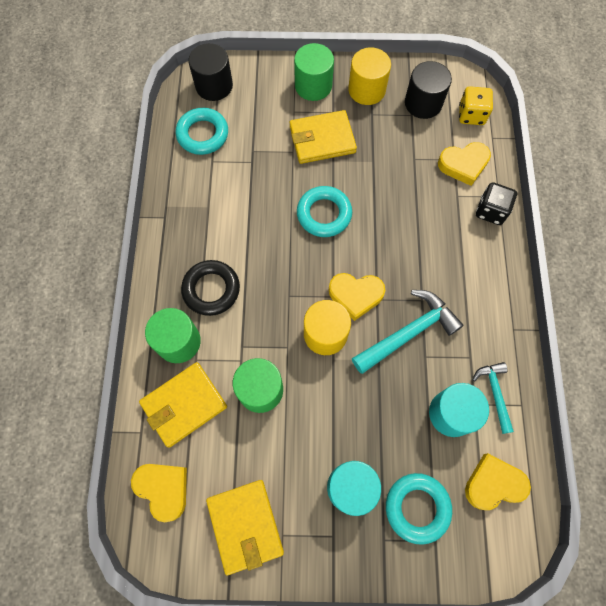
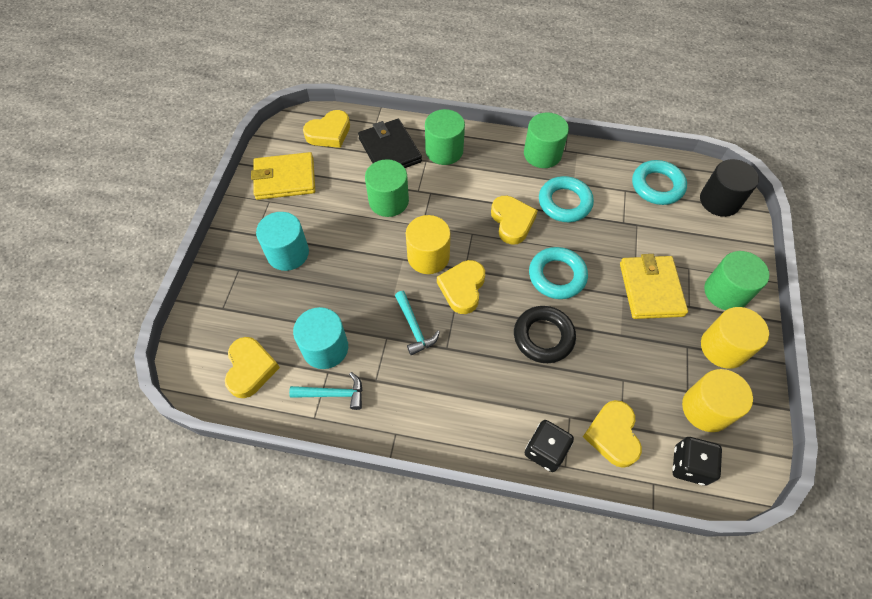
camera: 100 degrees right, 10 degrees down
yellow wallet [139,362,227,448] -> black wallet [358,119,422,168]
black ring [181,260,240,316] -> black ring moved to [514,306,576,363]
turquoise hammer [352,290,464,374] -> turquoise hammer [395,291,440,355], size x0.59
turquoise ring [386,473,452,545] -> turquoise ring moved to [539,176,594,222]
black cylinder [405,61,452,119] -> yellow cylinder [682,369,753,432]
yellow dice [459,86,493,125] -> black dice [672,437,722,486]
none -> yellow heart [491,196,538,245]
none -> green cylinder [524,112,569,168]

